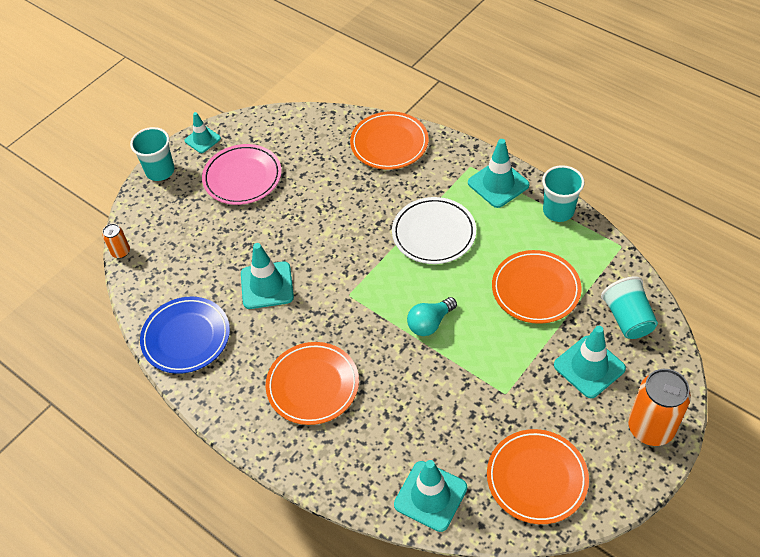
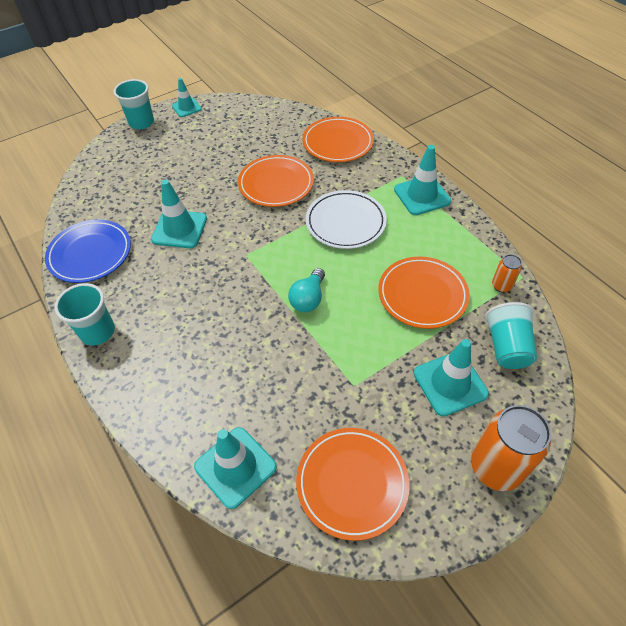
camera: 15 degrees right, 0 degrees up
orange can [103,224,130,258] -> orange can moved to [492,254,522,293]
pink plate [202,144,282,205] -> none
orange plate [266,342,359,425] -> orange plate moved to [238,155,314,207]
turquoise light bulb [407,297,457,336] -> turquoise light bulb turned 45 degrees counterclockwise [288,268,325,312]
turquoise cup [542,165,585,222] -> turquoise cup moved to [55,283,115,346]

